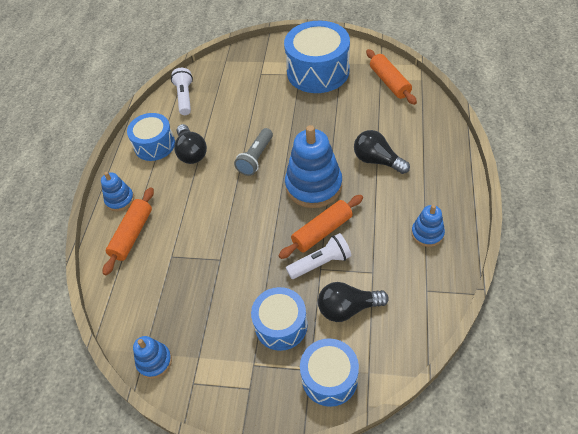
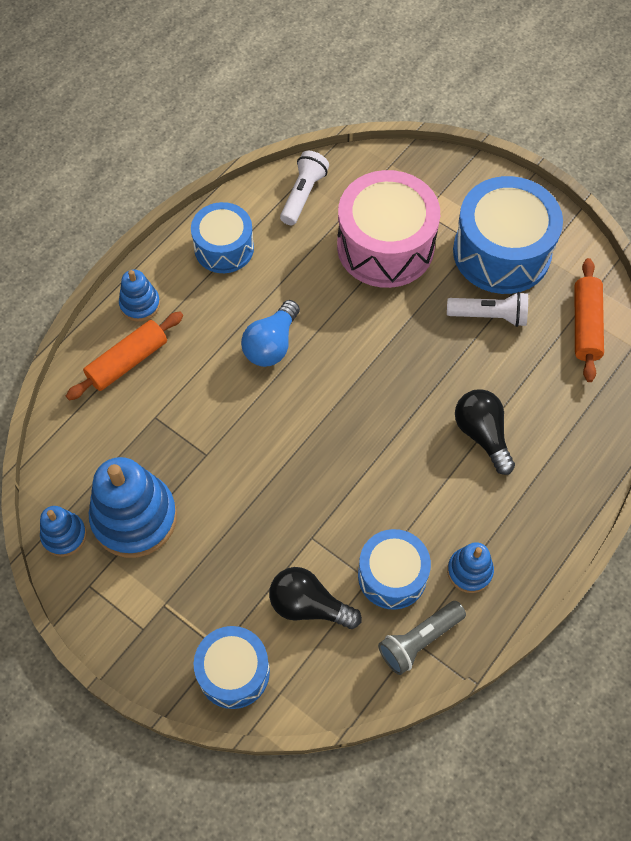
camera: 25 degrees right, 10 degrees up
black light bulb [174,124,207,164] -> none
grey flashlight [234,128,273,176] -> grey flashlight moved to [378,601,466,675]
blue drum [251,287,307,351] -> blue drum moved to [358,529,431,610]
orange rolling pin [278,195,363,259] -> none
blue stacking toy [285,125,342,208] -> blue stacking toy moved to [89,457,177,558]
white flashlight [286,233,351,279] -> white flashlight moved to [447,292,528,327]
none -> blue light bulb [241,300,300,367]
none -> pink drum [337,170,440,288]

